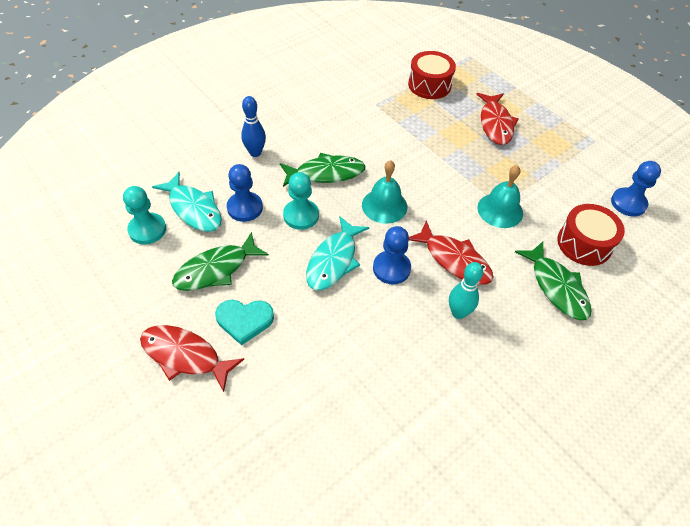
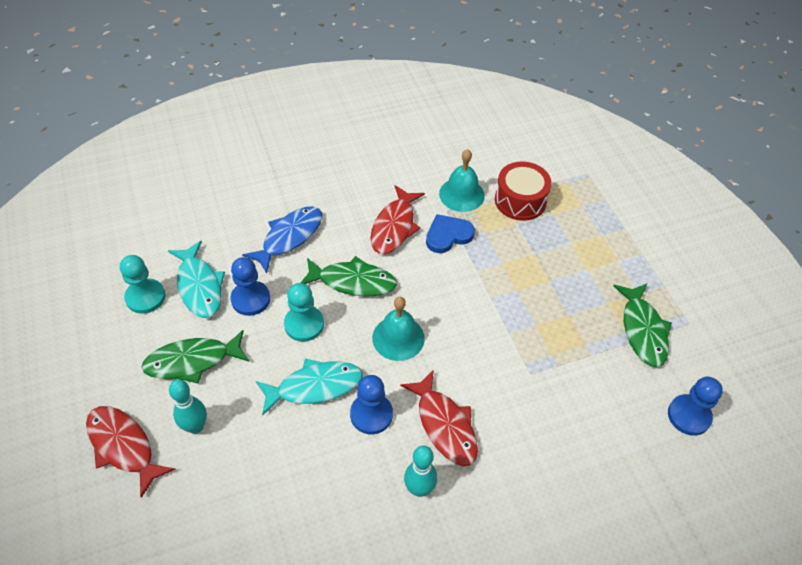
camera: 20 degrees right, 0 degrees up
turquoise heart [215,300,274,346] -> turquoise bowling pin [169,379,207,434]
blue bowling pin [241,96,266,157] -> blue fish [242,206,322,274]
turquoise fish [306,216,369,291] -> turquoise fish turned 150 degrees counterclockwise [256,359,363,415]
red fish [477,93,519,145] -> red fish moved to [370,185,425,254]
turquoise bell [477,165,523,228] -> turquoise bell moved to [439,149,485,212]
green fish [515,241,592,320] -> green fish moved to [614,283,672,367]
red drum [557,204,625,266] -> none
none -> blue heart [426,214,475,253]

